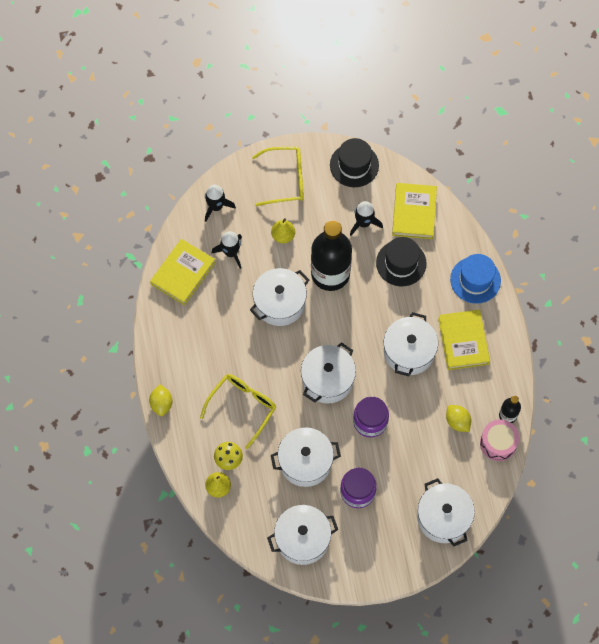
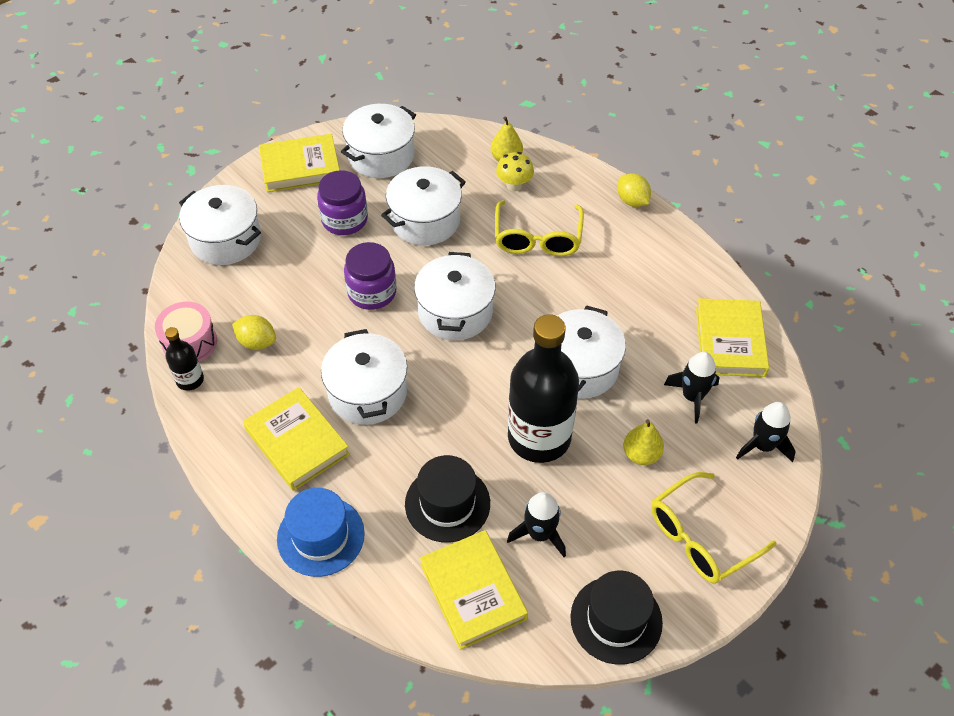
camera: 150 degrees right, 15 degrees down
none -> yellow book [259,134,340,192]

